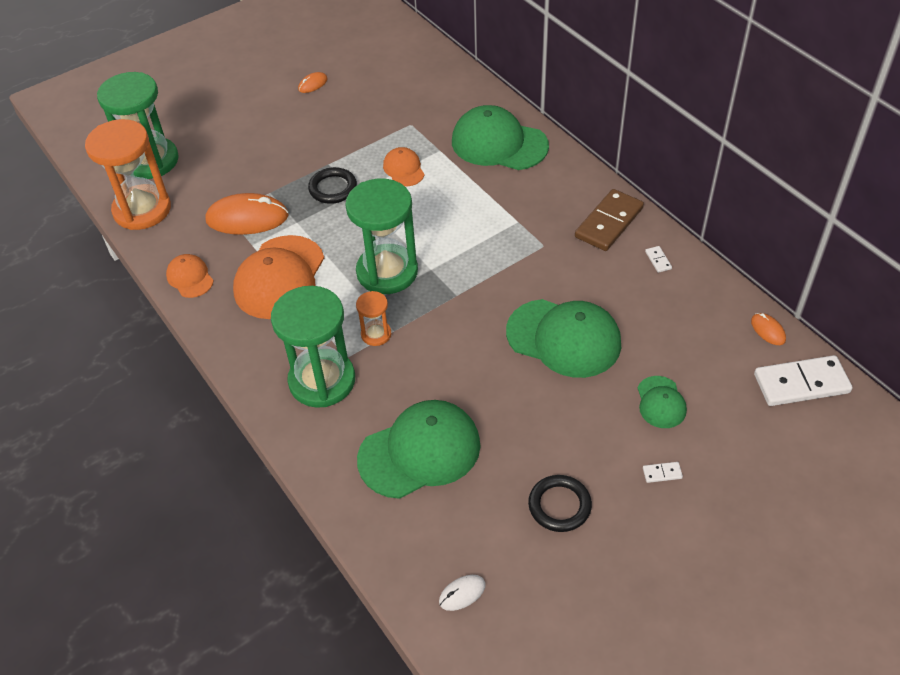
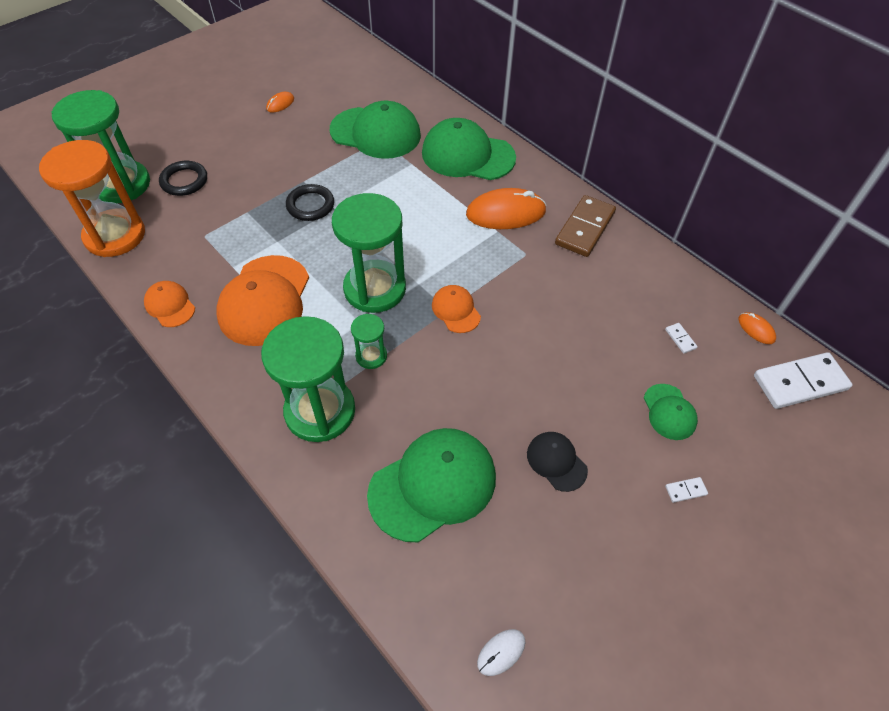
camera: 10 degrees left, 5 degrees up
orange mouse [205,193,289,235] -> orange mouse moved to [466,188,547,229]
orange hourglass [356,291,392,346] -> green hourglass [351,314,387,369]
orange cap [383,147,425,187] -> orange cap moved to [432,285,481,333]
green cap [506,299,621,378] -> green cap moved to [330,101,421,159]
black ring [528,475,592,532] -> black ring moved to [159,161,207,196]
white domino [645,246,672,273] -> white domino moved to [665,323,698,354]
none -> black cap [527,432,588,492]

